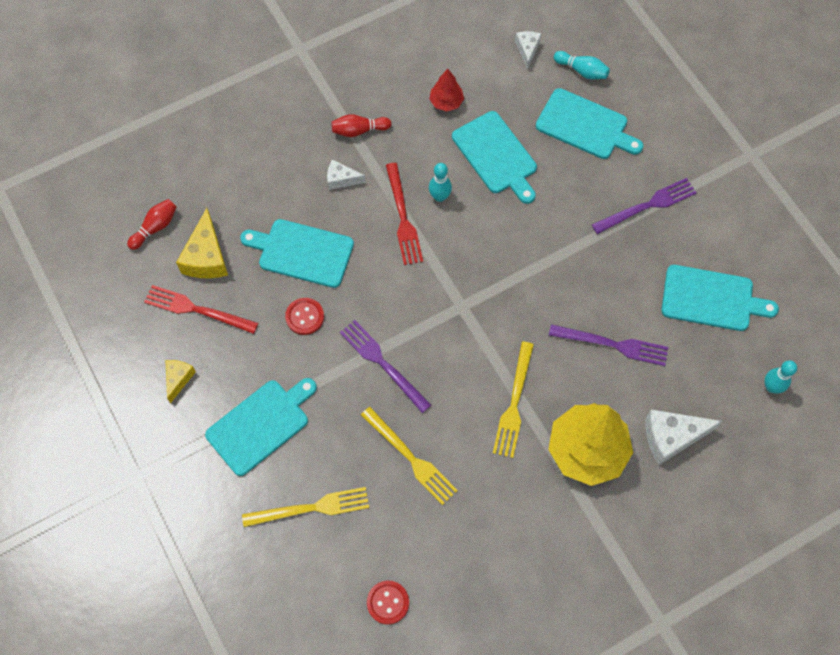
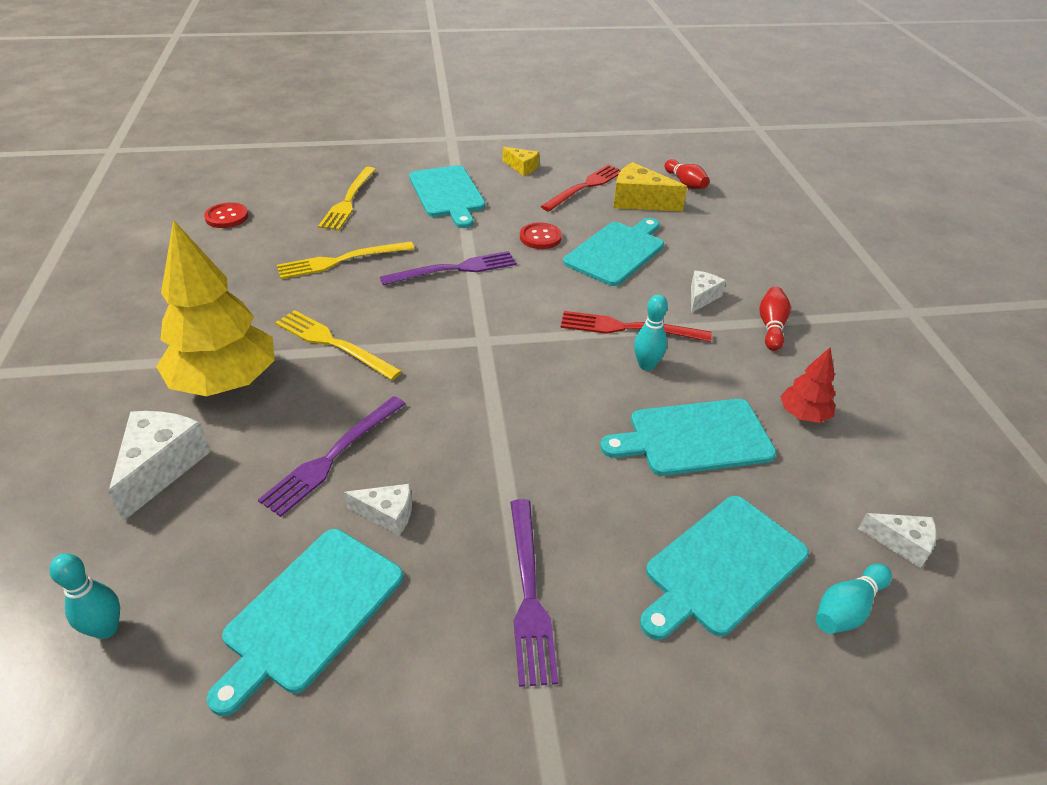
camera: 110 degrees right, 25 degrees down
none -> white cheese [344,484,412,536]

